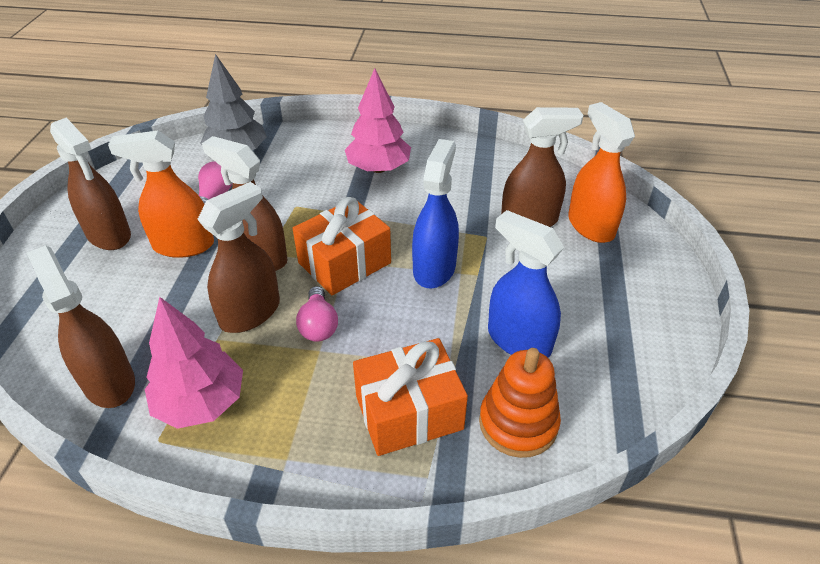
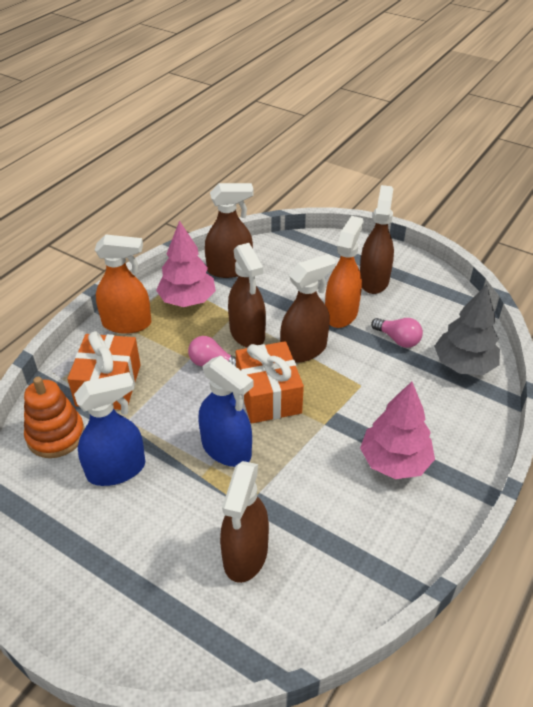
camera: 115 degrees right, 0 degrees up
brown spray bottle [50,118,131,250] -> brown spray bottle turned 120 degrees clockwise [360,185,394,294]
orange spray bottle [568,102,635,243] -> orange spray bottle moved to [95,234,151,334]

